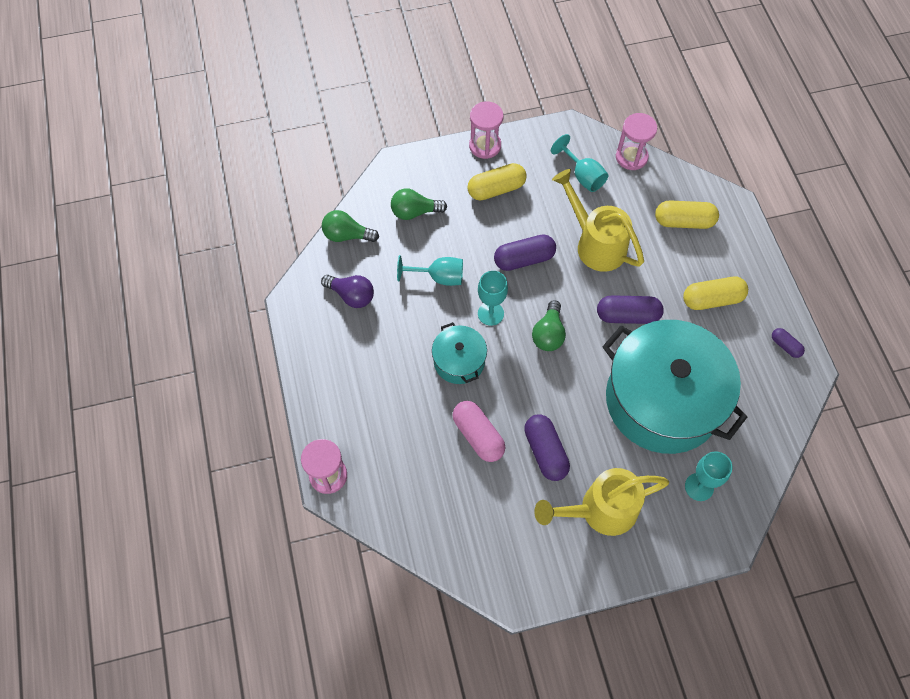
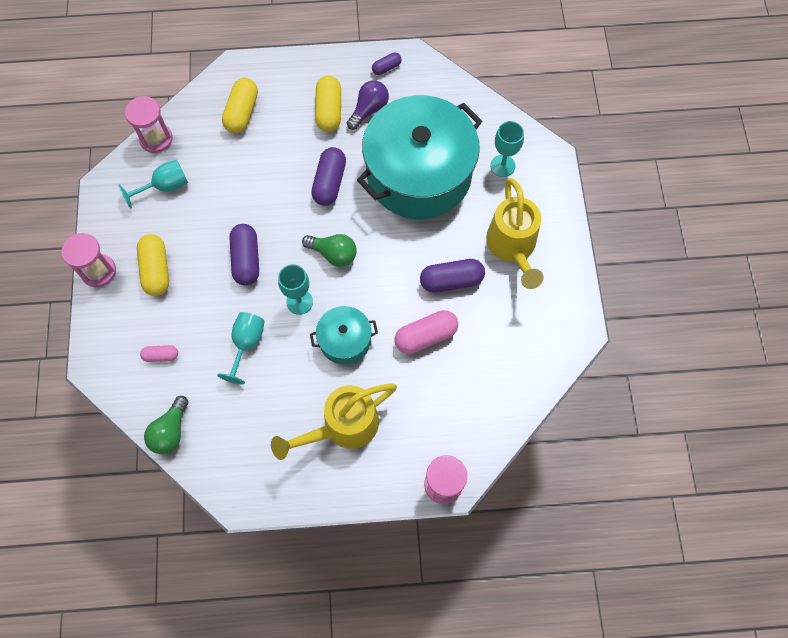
camera: 80 degrees left, 5 degrees up
purple light bulb [321,275,374,308] -> purple light bulb moved to [347,80,389,130]
green light bulb [391,188,447,220] -> pink capsule [140,345,178,362]
yellow watering can [552,169,644,272] -> yellow watering can moved to [271,383,397,460]

